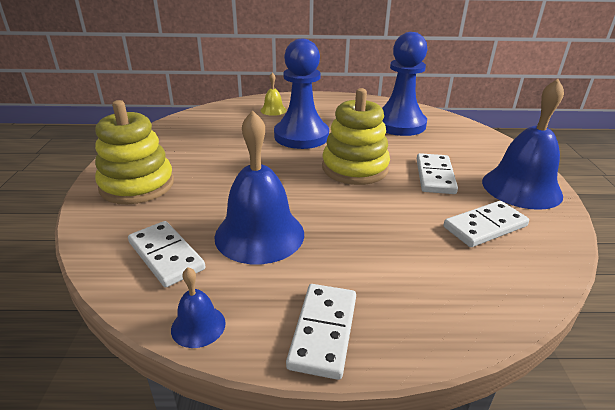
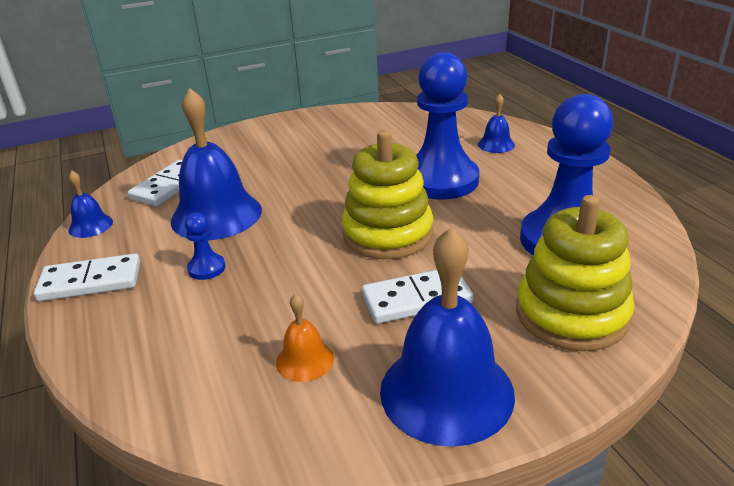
camera: 70 degrees right, 0 degrees up
yellow stacking toy [95,100,174,204] -> yellow stacking toy moved to [516,195,634,351]
yellow bell [260,73,286,116] -> blue bell [478,94,515,153]
white domino [444,201,529,247] -> orange bell [276,294,334,382]
none -> blue pawn [185,213,226,280]

